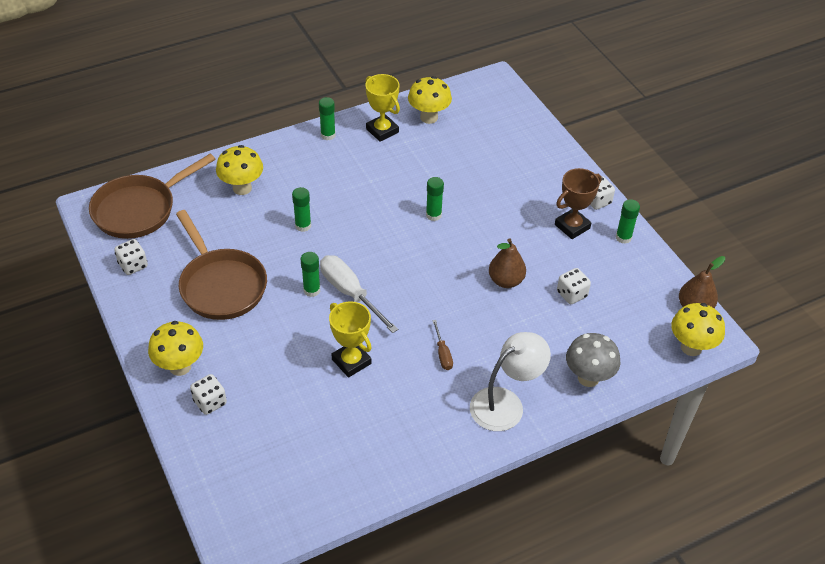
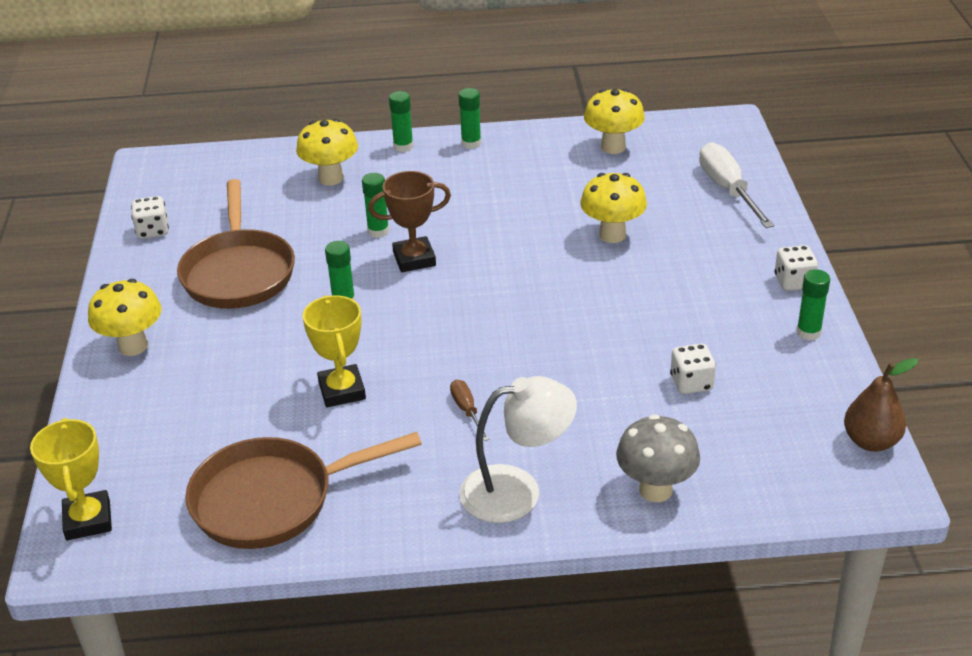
camera: 25 degrees right, 10 degrees down
brown pan [89,154,215,239] -> brown pan moved to [185,432,422,549]
white dice [190,374,227,415] -> none
white screwdriver [320,255,398,333] -> white screwdriver moved to [699,142,774,228]
yellow trophy [365,74,400,142] -> yellow trophy moved to [30,418,112,540]
green glue stick [426,177,444,221] -> green glue stick moved to [389,91,414,152]
brown screwdriver [432,320,453,370] -> brown screwdriver turned 150 degrees clockwise [450,380,489,441]
brown pear [489,238,526,288] -> none
brown trophy [555,168,602,239] -> brown trophy moved to [368,171,451,272]
yellow mushroom [671,303,725,356] -> yellow mushroom moved to [580,173,647,243]

